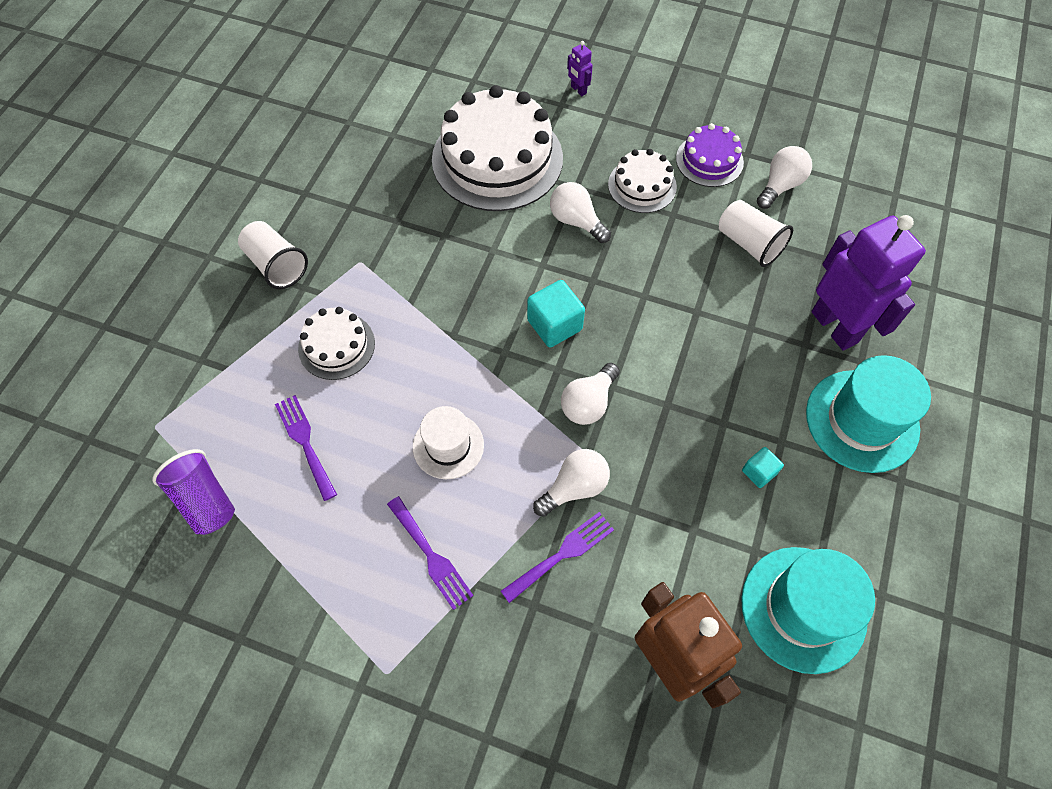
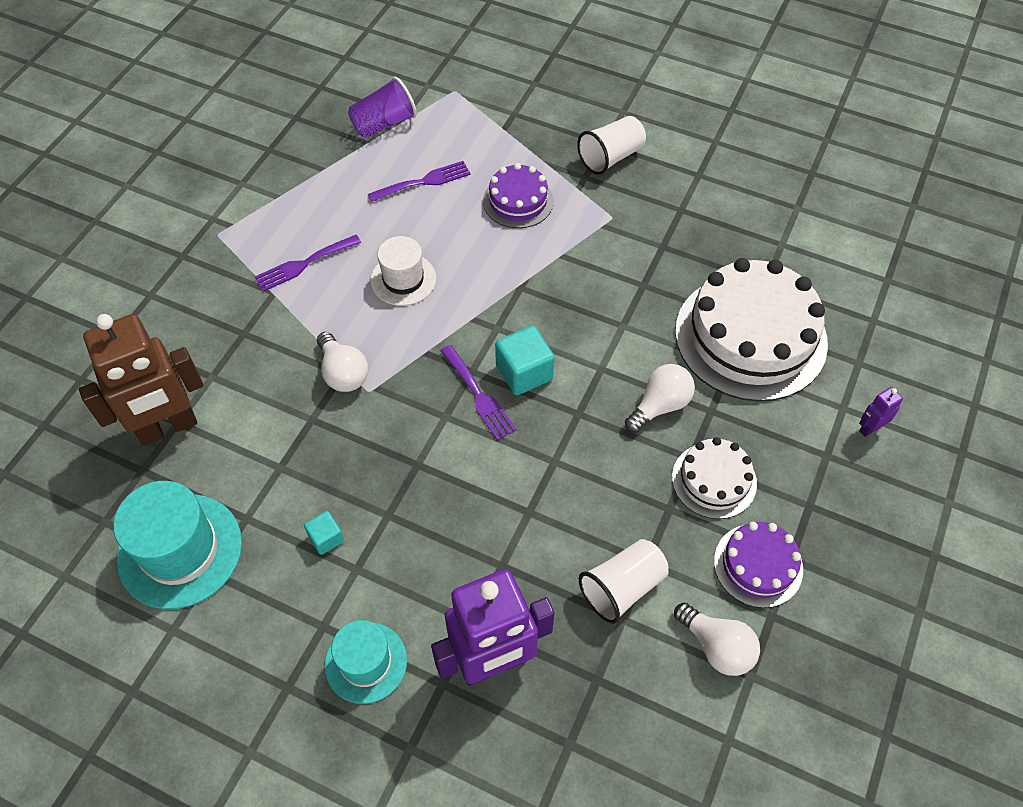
camera: 95 degrees right, 5 degrees down
white cake [298,307,375,380] -> purple cake [483,163,554,228]
purple fork [501,512,614,603] -> purple fork moved to [440,345,517,441]
white light bulb [561,363,620,425] -> none
turquoise hat [806,355,931,473] -> turquoise hat [325,620,407,704], size x0.63

